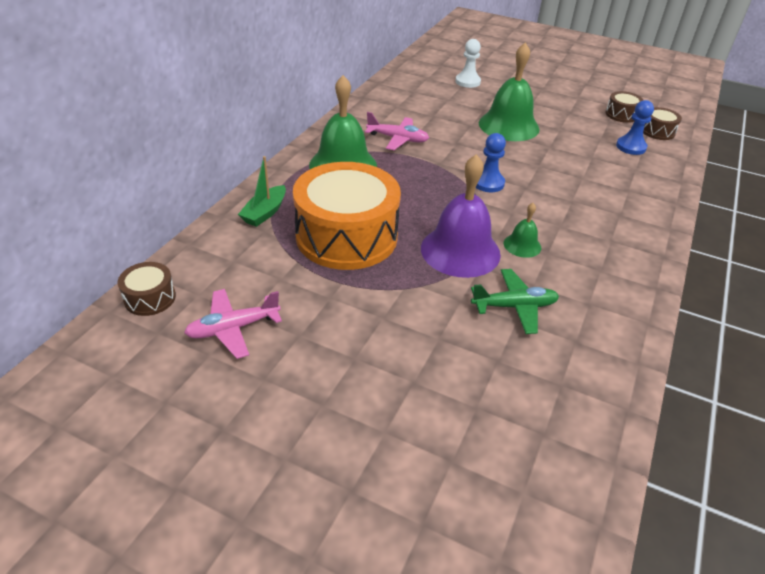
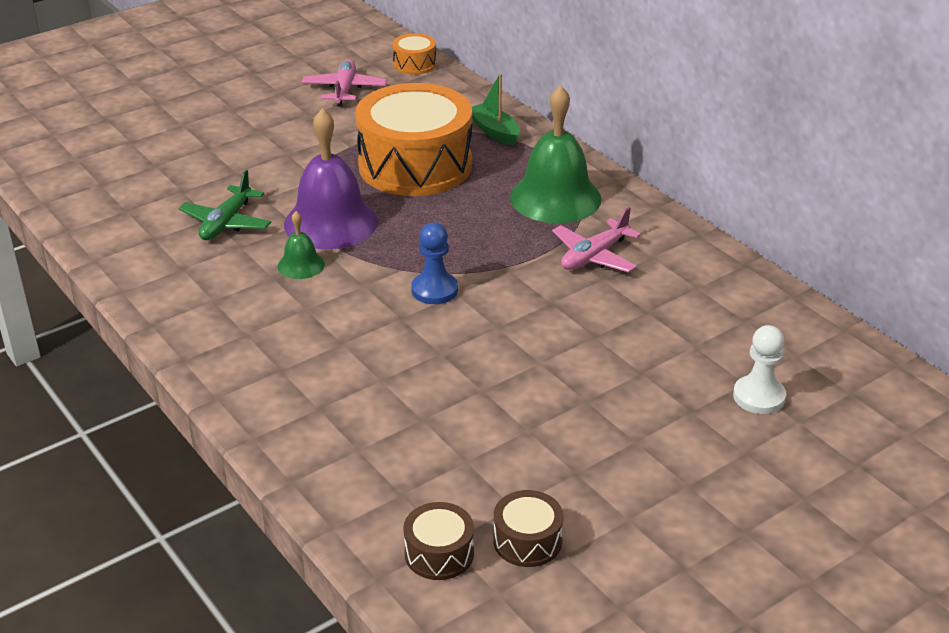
camera: 120 degrees right, 5 degrees down
brown drum [118,262,176,316] -> orange drum [393,33,437,75]
green bell [479,42,539,141] -> none
blue pawn [616,100,654,155] -> none

